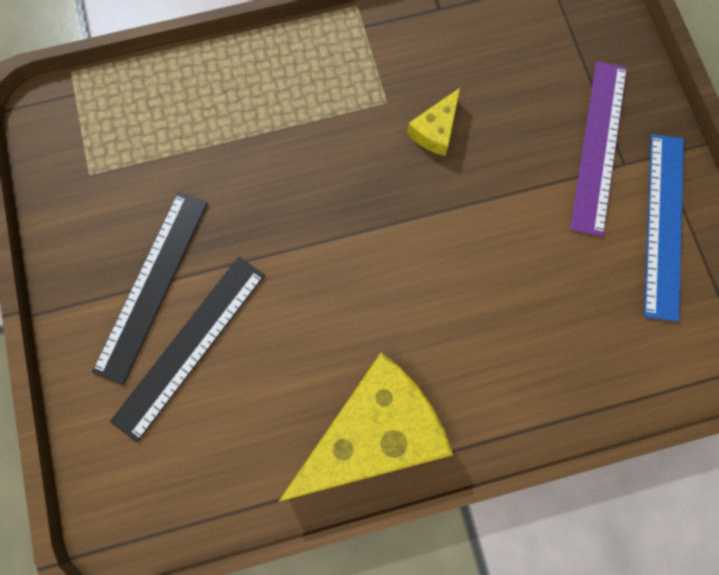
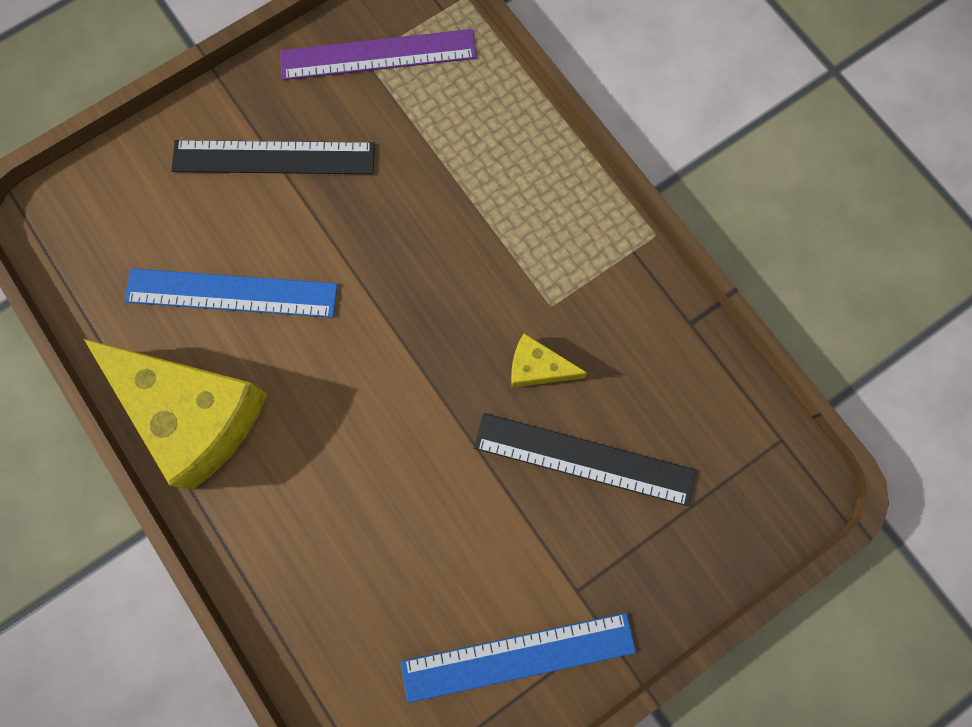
camera: 70 degrees right, 0 degrees up
black ruler [110,257,265,442] -> black ruler moved to [474,413,696,506]
purple ruler [570,61,627,237] -> purple ruler moved to [280,29,477,80]
none -> blue ruler [124,268,338,318]

